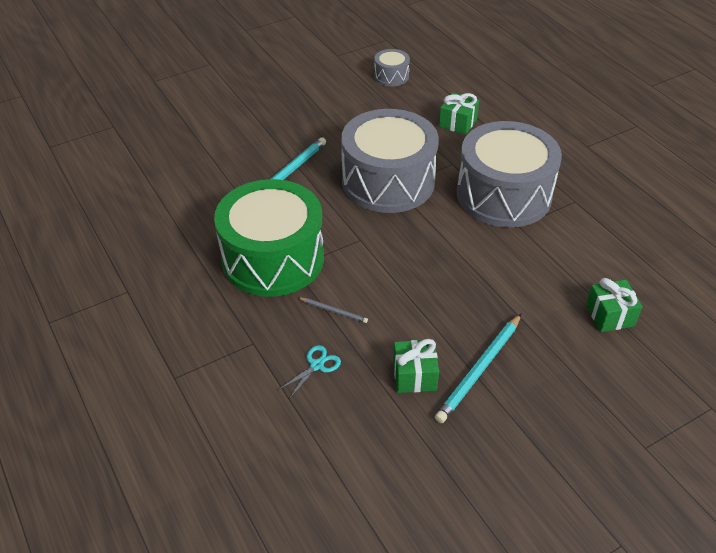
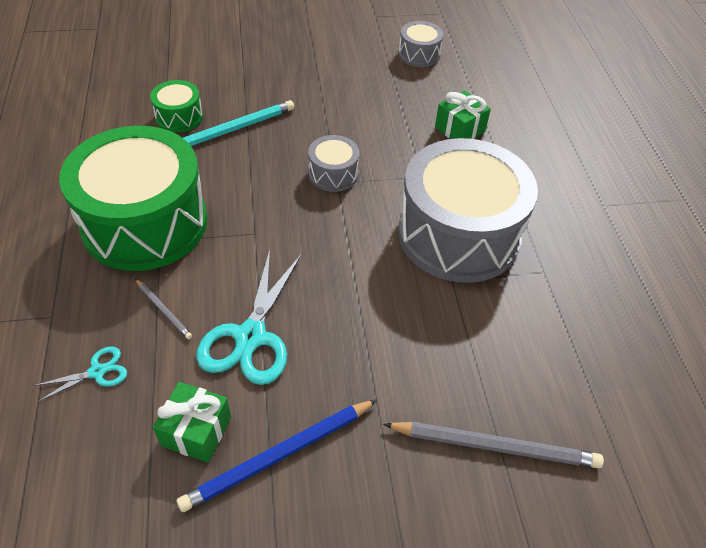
camera: 20 degrees right, 5 degrees up
grey drum [341,109,439,213] -> grey drum [308,135,359,192], size x0.44
turquoise pencil [435,314,521,423] -> blue pencil [176,399,377,512]
green gift [586,278,642,332] -> grey pencil [383,422,604,469]
none -> green drum [150,80,203,133]
none -> turquoise scissors [196,250,301,385]

